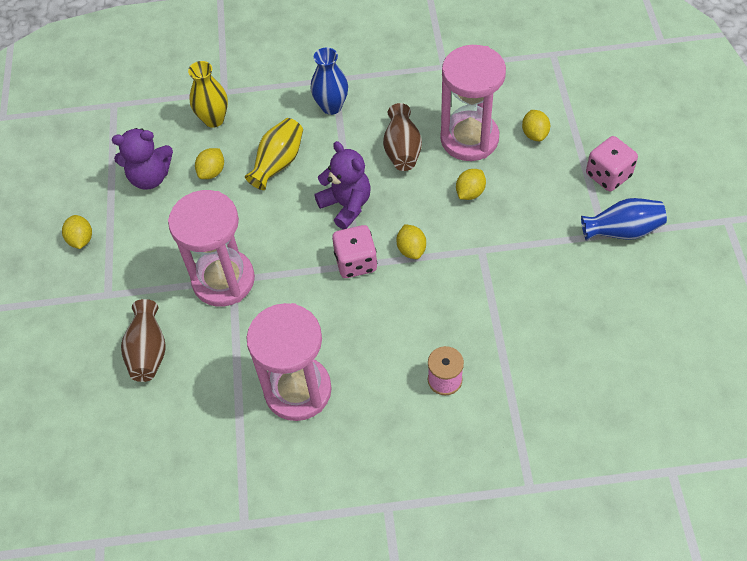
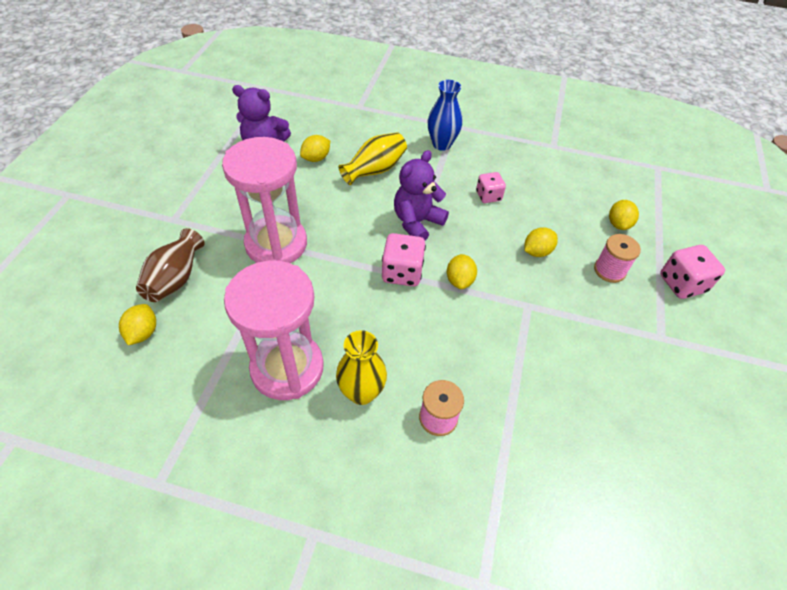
camera: 15 degrees right, 5 degrees down
yellow lemon [62,215,92,249] -> yellow lemon moved to [119,304,156,345]
yellow vase [188,61,228,128] -> yellow vase moved to [336,330,387,405]
purple teddy bear [314,141,371,229] -> purple teddy bear turned 120 degrees counterclockwise [394,150,449,240]
brown vase [383,103,422,171] -> pink dice [476,172,506,203]
pink hourglass [440,45,506,161] -> none
blue vase [581,198,667,241] -> none
none -> pink spool [594,234,641,283]

